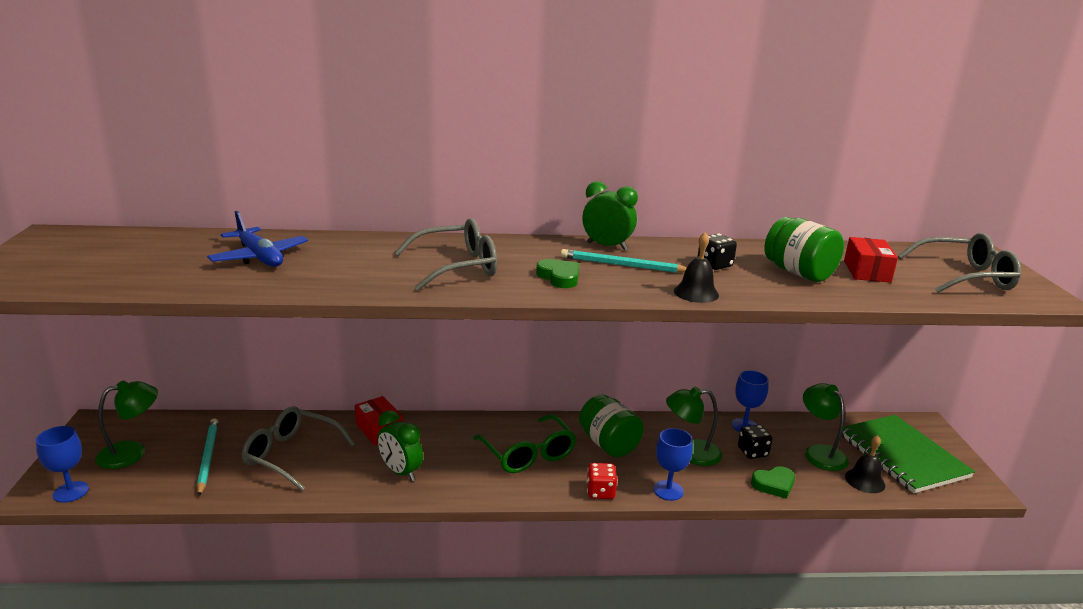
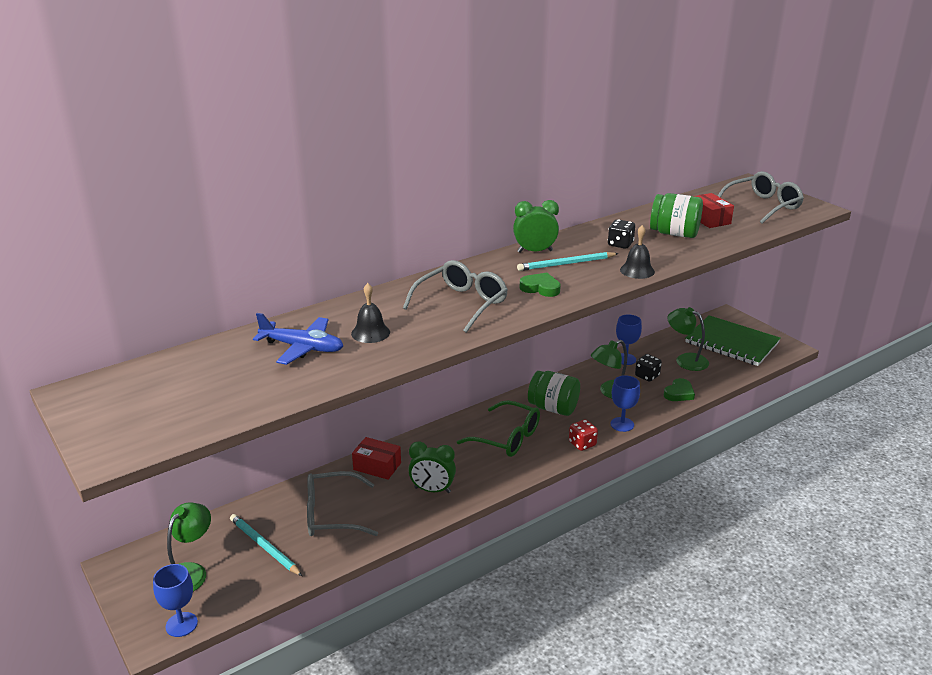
camera: 30 degrees left, 5 degrees up
black bell [845,435,885,493] -> black bell moved to [351,283,390,343]

